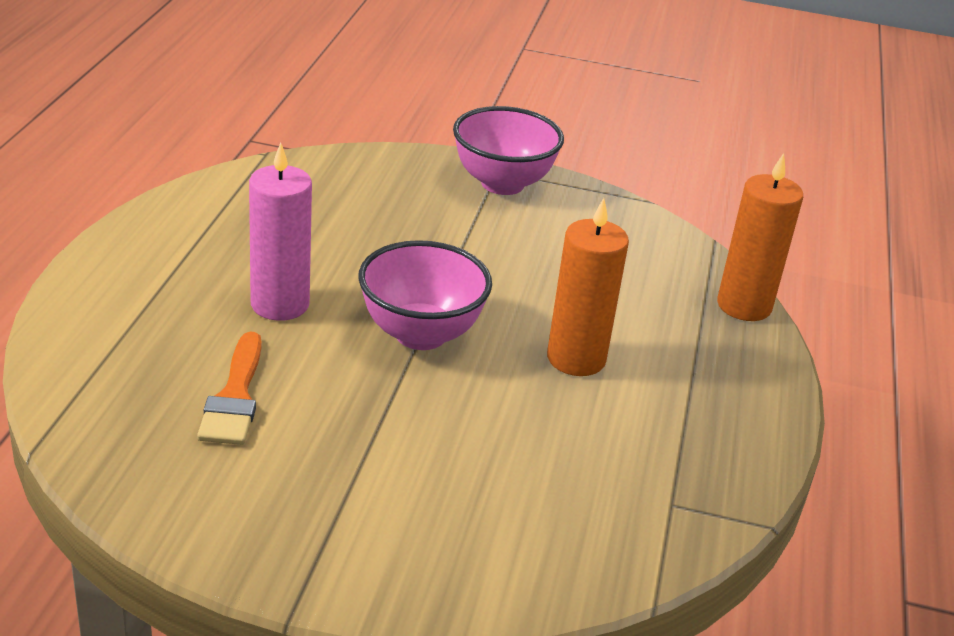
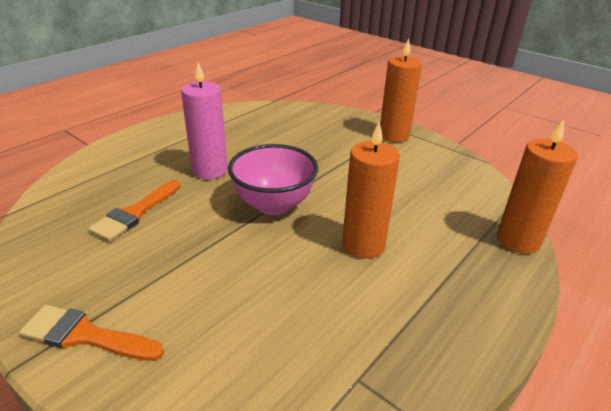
camera: 30 degrees right, 0 degrees up
pink bowl [453,106,564,195] -> orange candle [380,38,422,142]
none -> orange brush [19,305,164,361]

